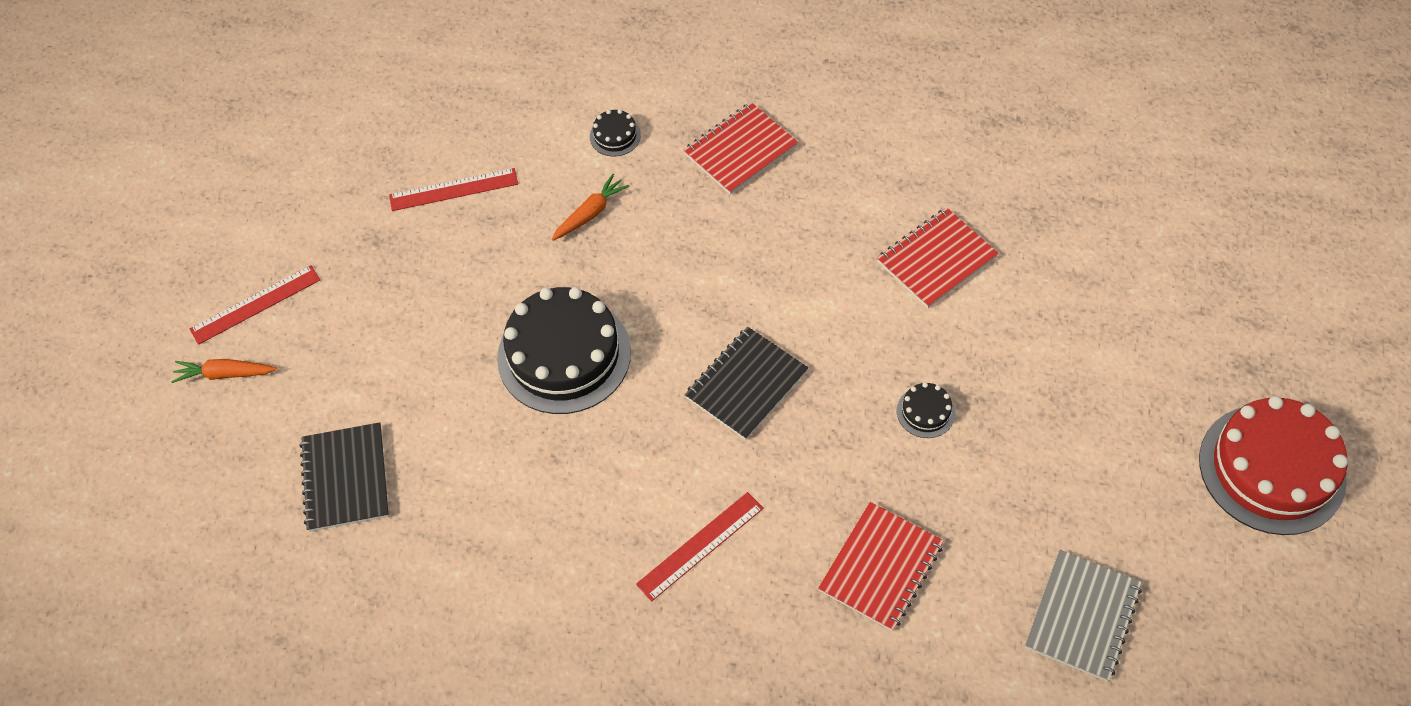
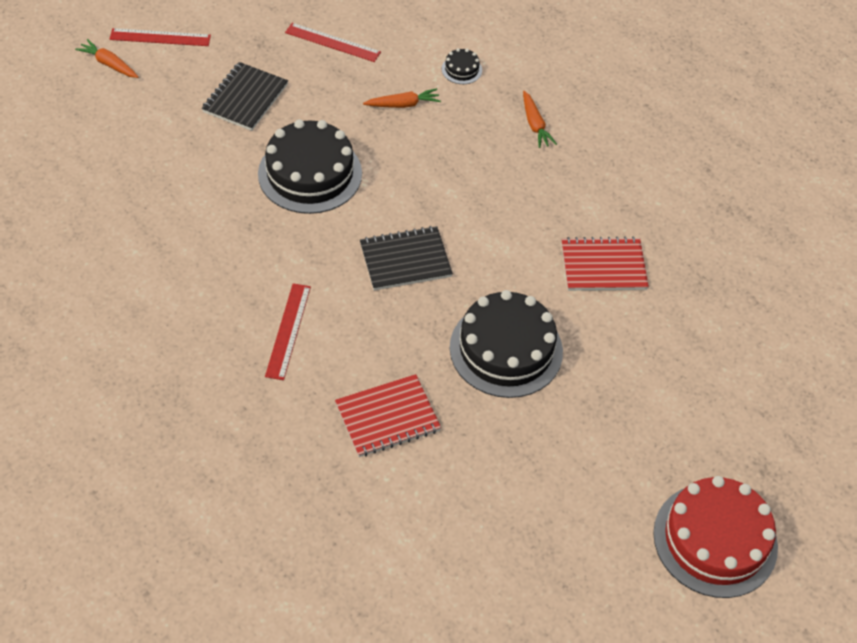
camera: 30 degrees right, 5 degrees down
black notebook [300,422,389,532] -> black notebook moved to [202,62,288,131]
red ruler [636,492,763,602] -> red ruler turned 75 degrees counterclockwise [265,283,311,380]
red notebook [684,102,798,195] -> orange carrot [523,91,557,148]
black cake [897,382,955,438] -> black cake [450,290,563,398], size x2.37
grey notebook [1025,550,1142,682] -> none

